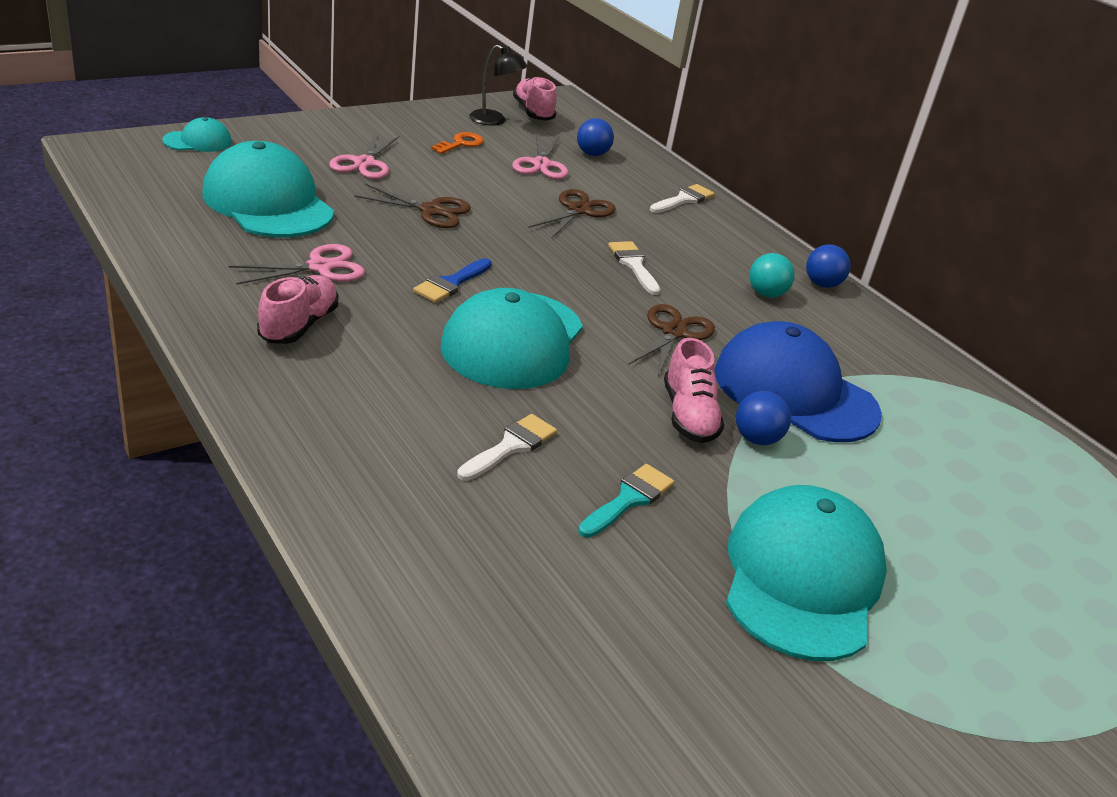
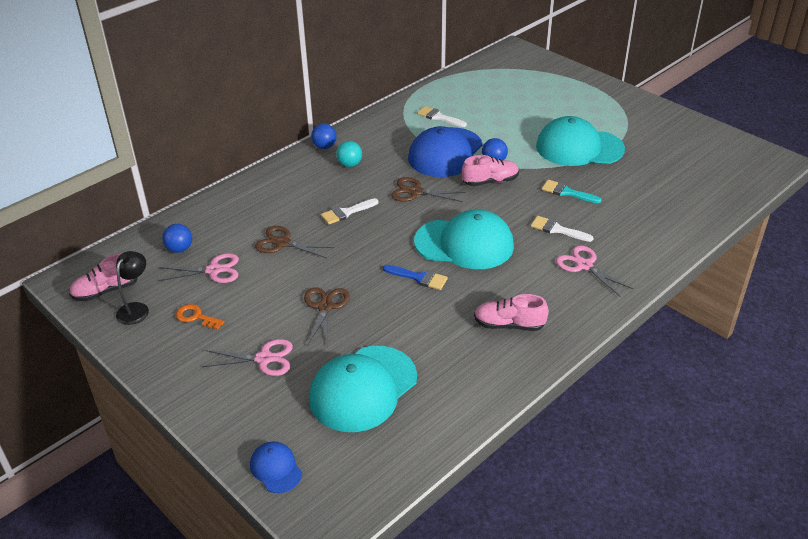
camera: 95 degrees left, 5 degrees up
turquoise cap [163,117,232,152] -> blue cap [250,441,302,493]
pink scissors [229,244,365,285] -> pink scissors moved to [556,245,633,296]
white brush [650,184,715,213] -> white brush moved to [417,106,467,127]

